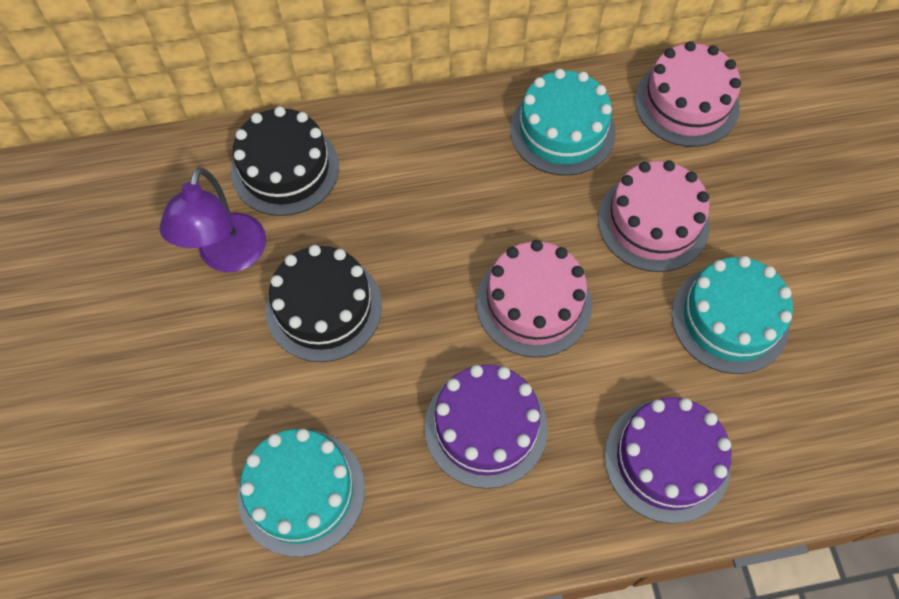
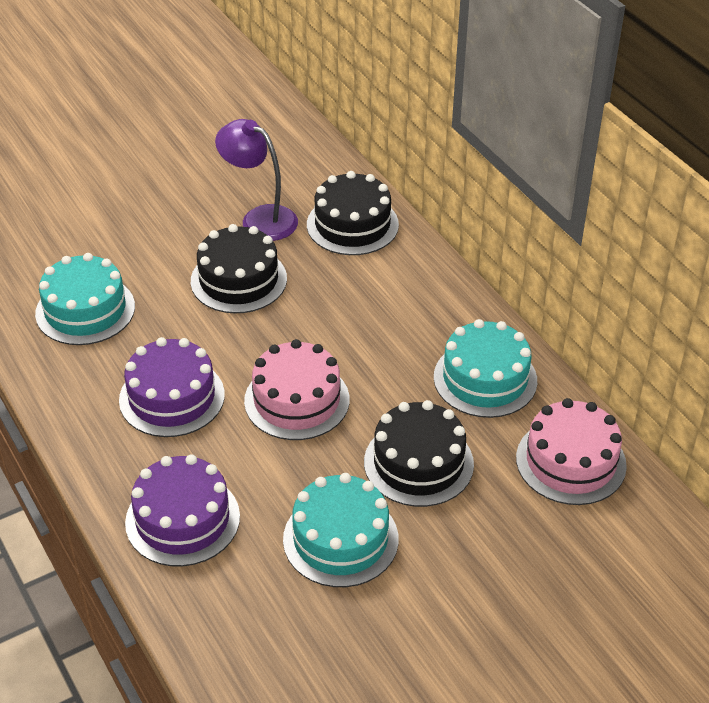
camera: 70 degrees right, 20 degrees down
purple lamp [159,167,266,272] -> purple lamp turned 45 degrees clockwise [215,119,298,241]
pink cake [598,160,710,272] -> black cake [364,400,474,507]

